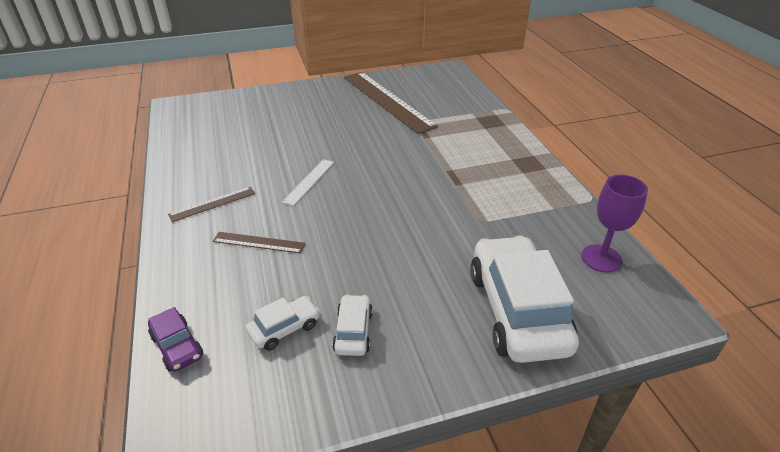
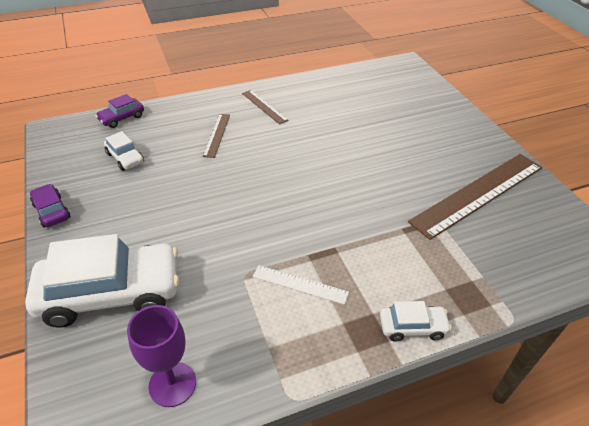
camera: 85 degrees right, 5 degrees up
white ruler [282,159,334,206] -> white ruler moved to [253,265,349,305]
white car [332,294,373,356] -> white car moved to [380,301,452,342]
none -> purple car [30,184,71,228]

